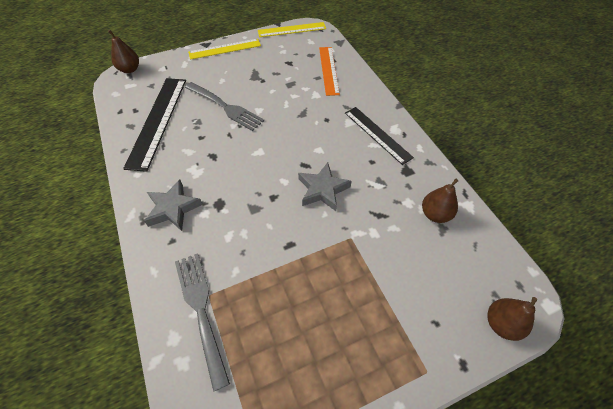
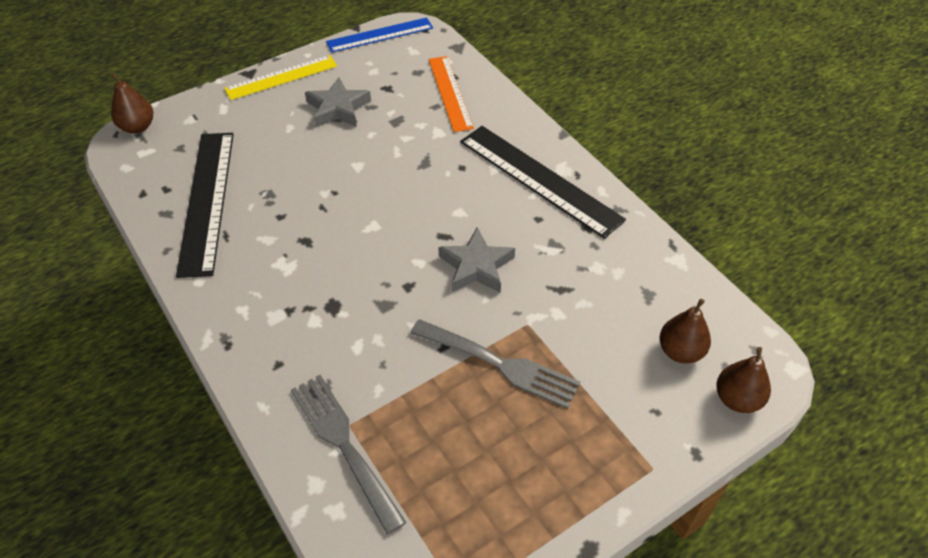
camera: 10 degrees left, 5 degrees down
grey star [144,180,203,231] -> grey star moved to [305,77,371,127]
grey fork [185,82,264,131] -> grey fork moved to [410,319,580,409]
yellow ruler [258,22,326,37] -> blue ruler [326,17,433,53]
black ruler [345,107,414,165] -> black ruler [460,126,626,239], size x1.52
brown pear [422,179,458,223] -> brown pear moved to [659,299,711,364]

